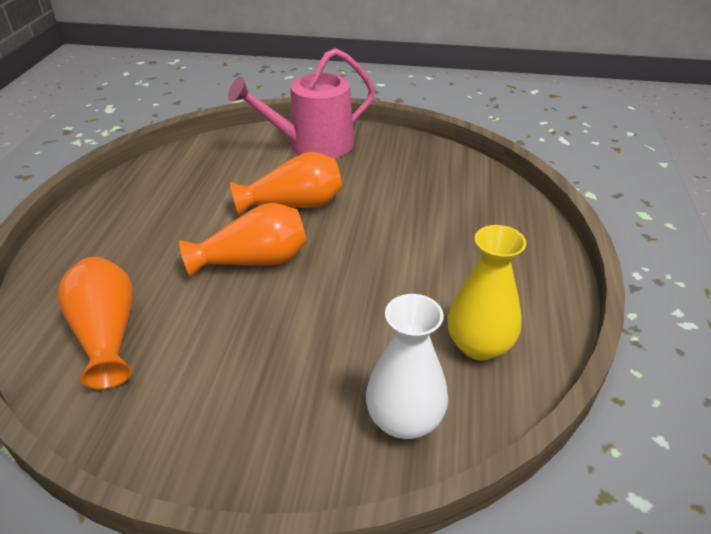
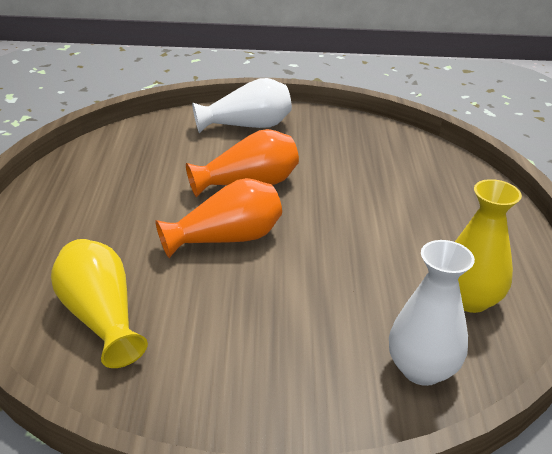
camera: 10 degrees left, 5 degrees down
orange vase [58,257,133,389] -> yellow vase [51,239,148,368]
pink watering can [228,48,375,158] -> white vase [192,78,292,133]

